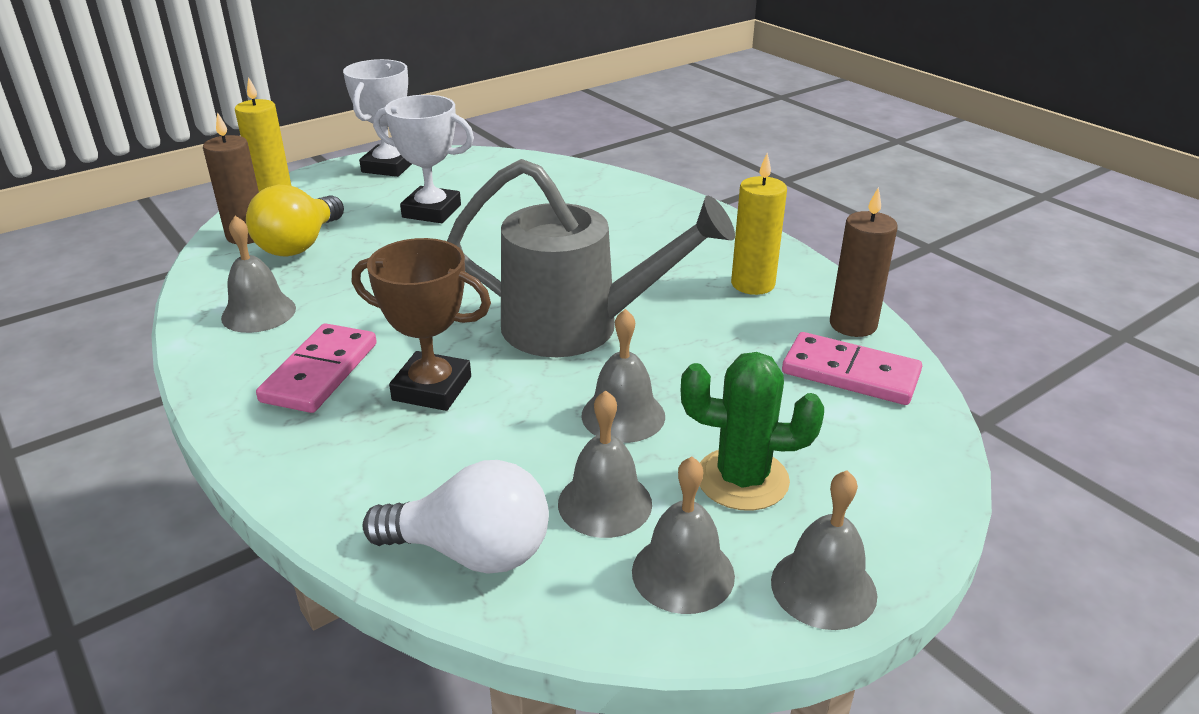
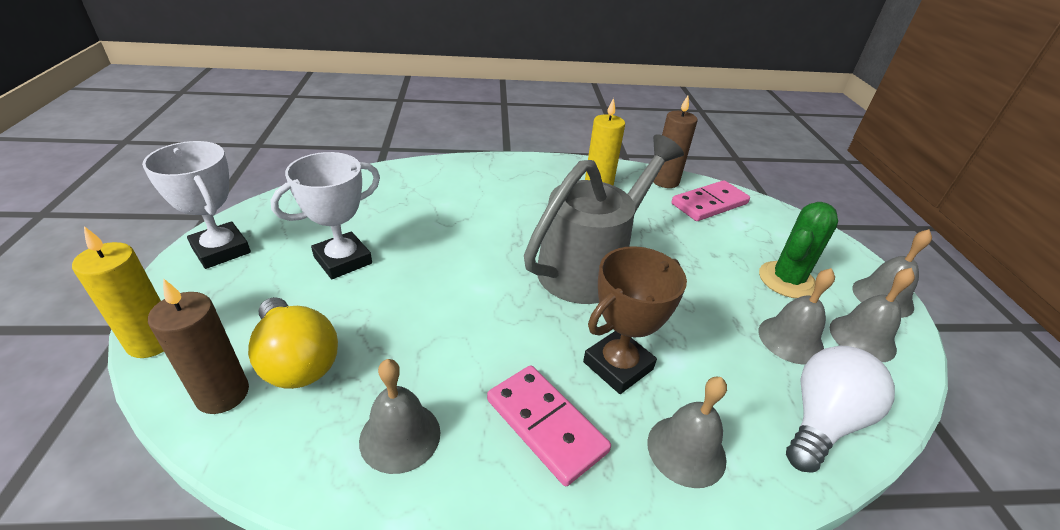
camera: 60 degrees left, 5 degrees up
grey bell [582,309,665,443] -> grey bell moved to [647,377,727,488]

